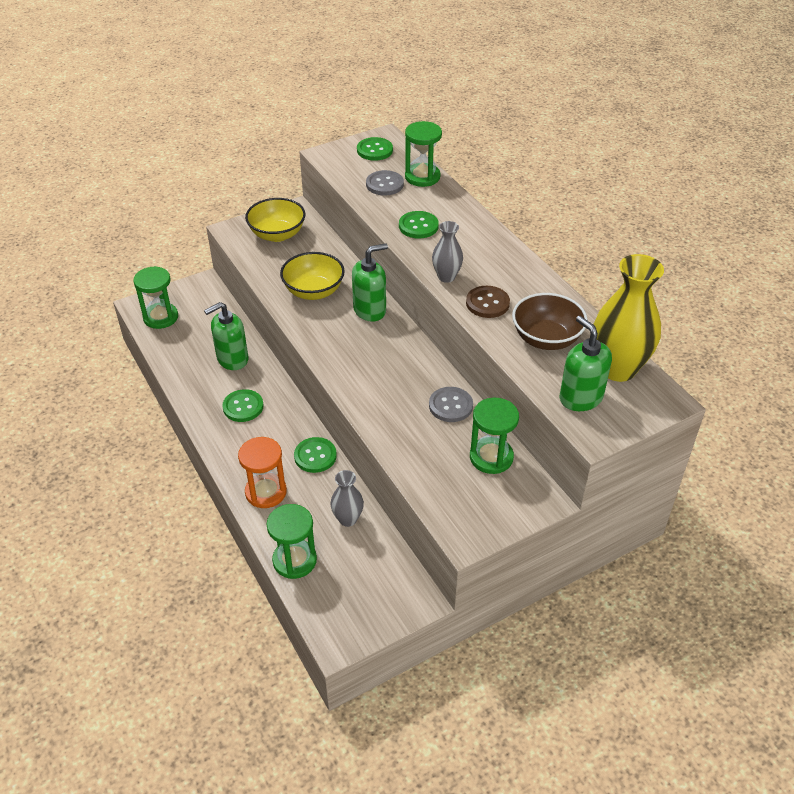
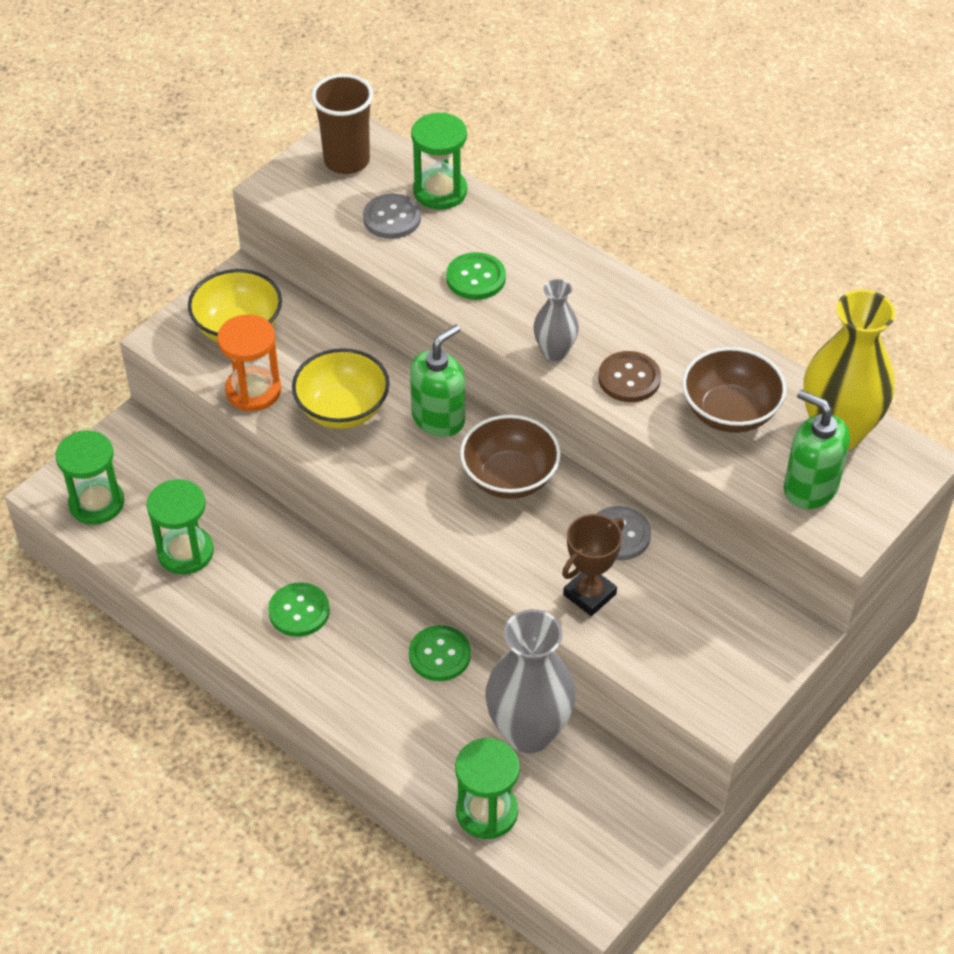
camera: 20 degrees left, 5 degrees up
green soap dispenser [204,302,248,370] -> none
orange hourglass [238,437,287,508] -> orange hourglass moved to [217,314,281,411]
grey vase [330,470,364,527] -> grey vase [485,609,576,753], size x1.90
green button [357,137,393,161] -> brown cup [311,74,373,174]
green hourglass [470,398,519,474] -> green hourglass moved to [147,479,214,574]
none -> brown bowl [460,415,561,499]
none -> brown trophy [562,514,624,616]

